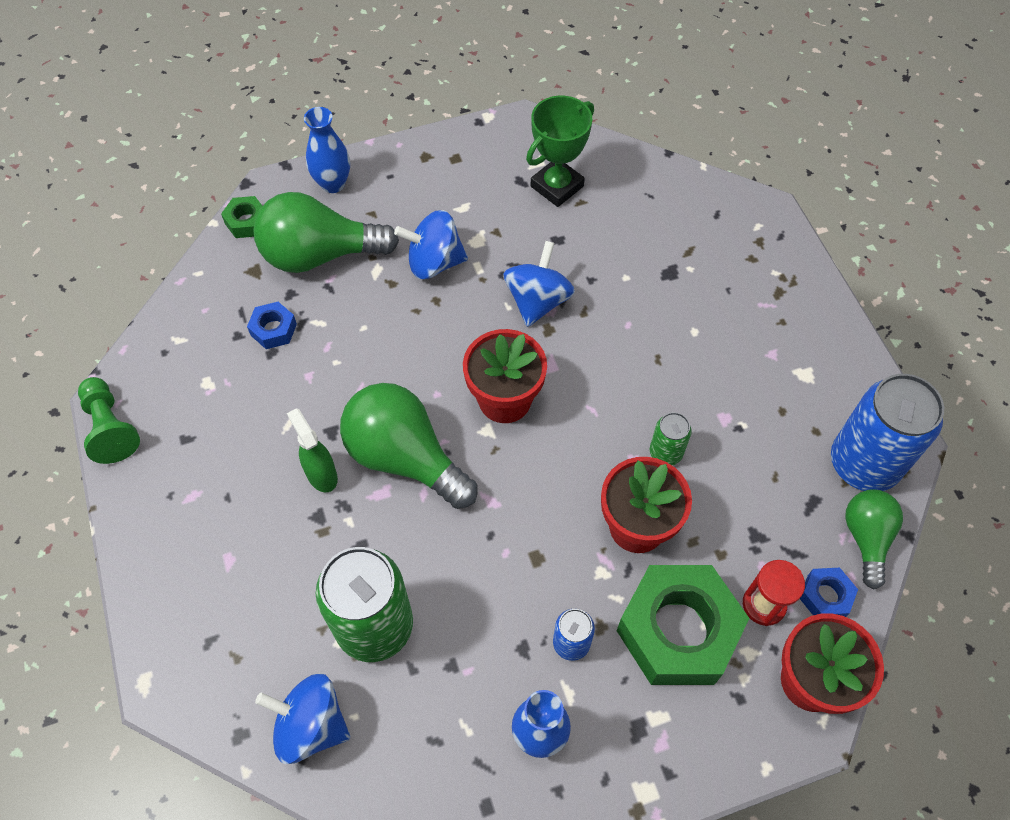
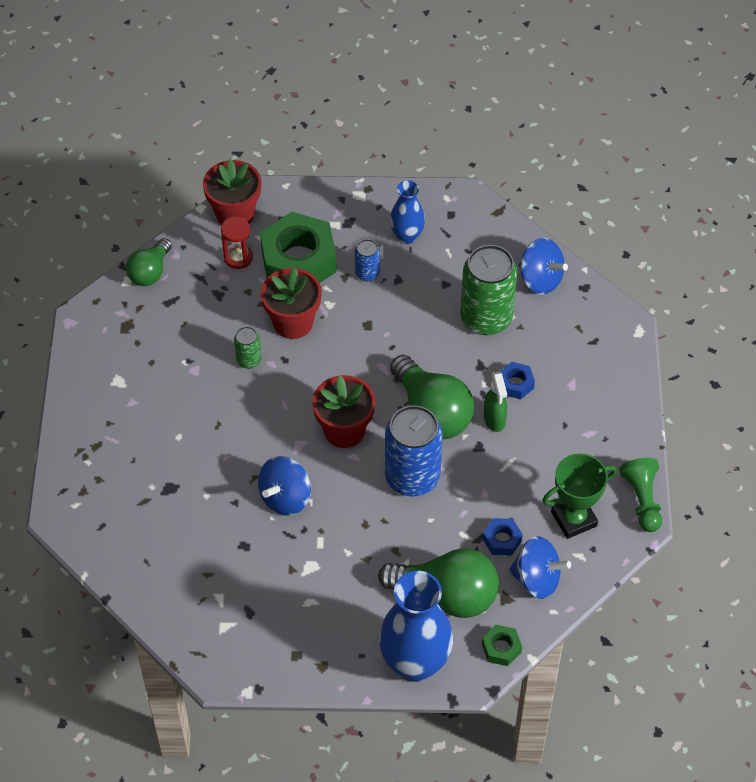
camera: 160 degrees left, 5 degrees down
blue vase [304,107,350,193] -> blue vase [379,571,453,682], size x1.80
blue spinning top [394,210,468,279] -> blue spinning top moved to [509,536,571,599]
green trophy [526,96,594,207] -> green trophy moved to [543,453,617,539]
blue nut [800,568,858,617] -> blue nut moved to [500,362,535,399]
blue can [831,374,944,491] -> blue can moved to [385,405,443,497]

